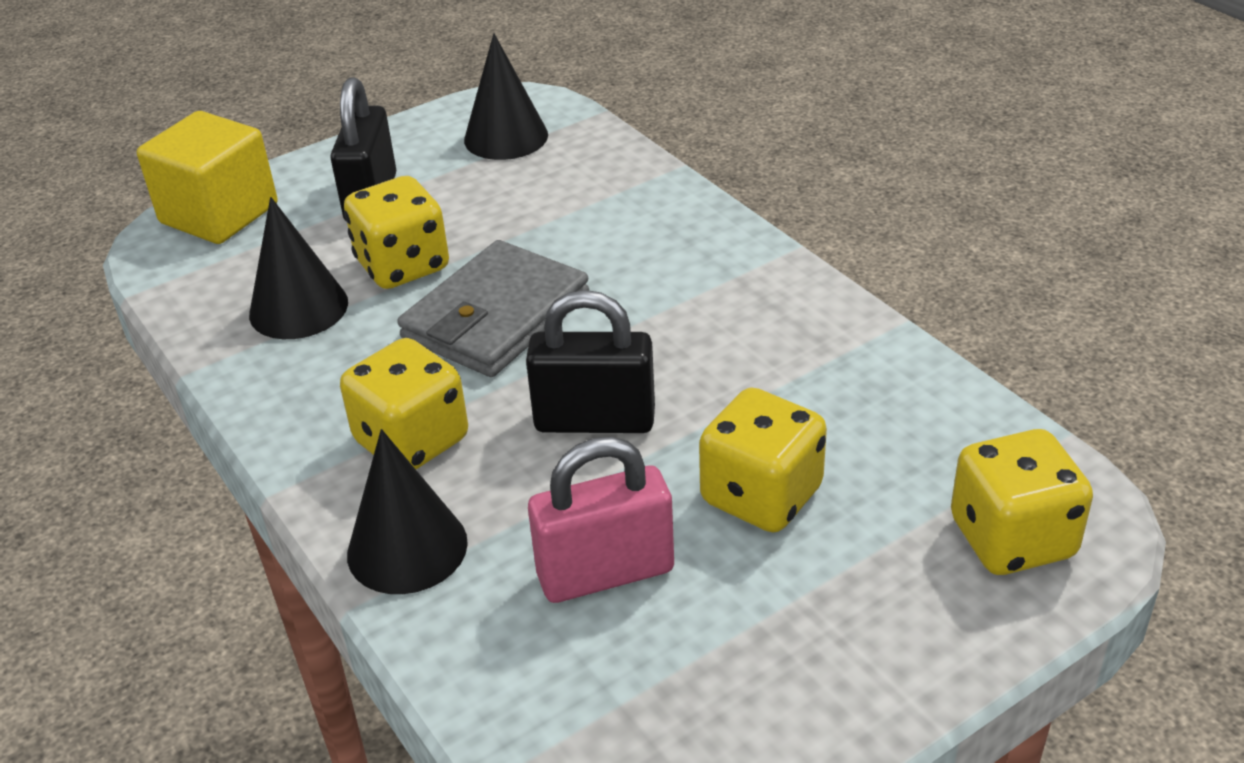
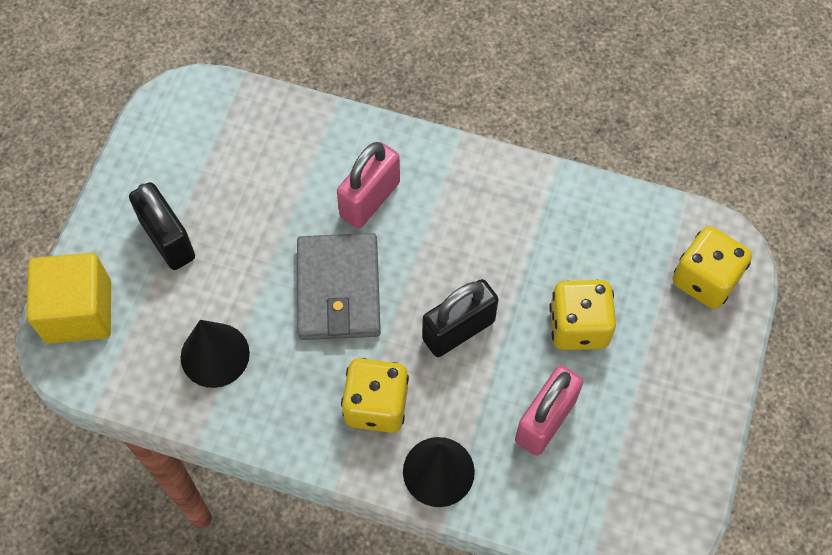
camera: 40 degrees left, 25 degrees up
yellow dice [344,176,449,289] -> none
black cone [464,33,548,160] -> none
none -> pink padlock [337,142,400,229]

